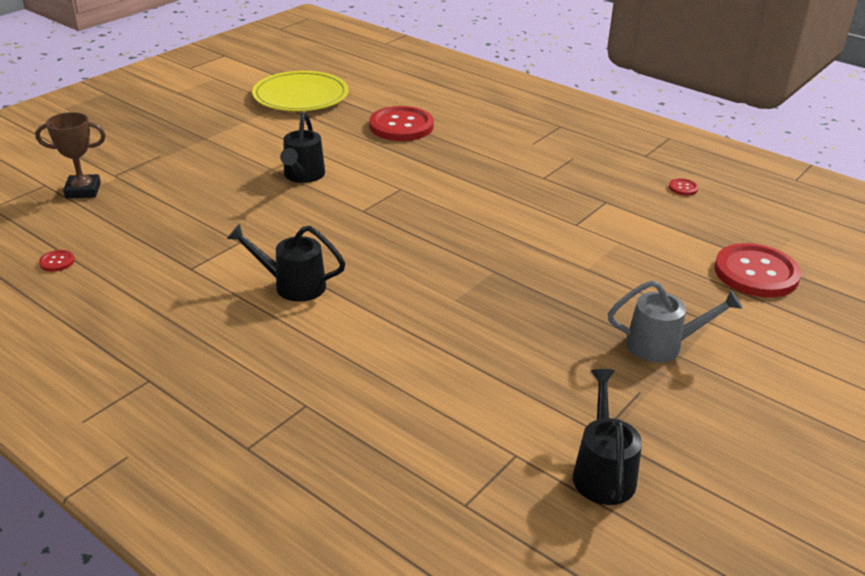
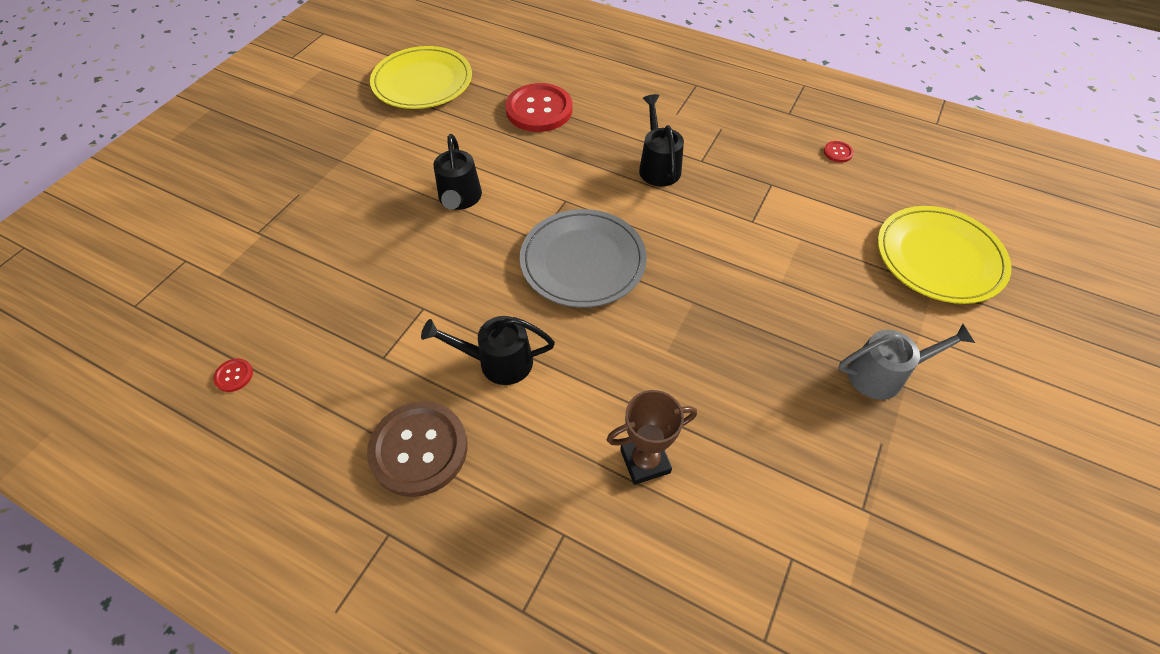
camera: 10 degrees left, 20 degrees up
brown trophy [35,112,106,199] -> brown trophy moved to [607,390,697,485]
black watering can [573,369,642,505] -> black watering can moved to [639,94,684,186]
red button [714,243,801,298] -> yellow plate [878,206,1012,304]
none -> brown button [367,401,468,497]
none -> grey plate [520,209,647,308]

